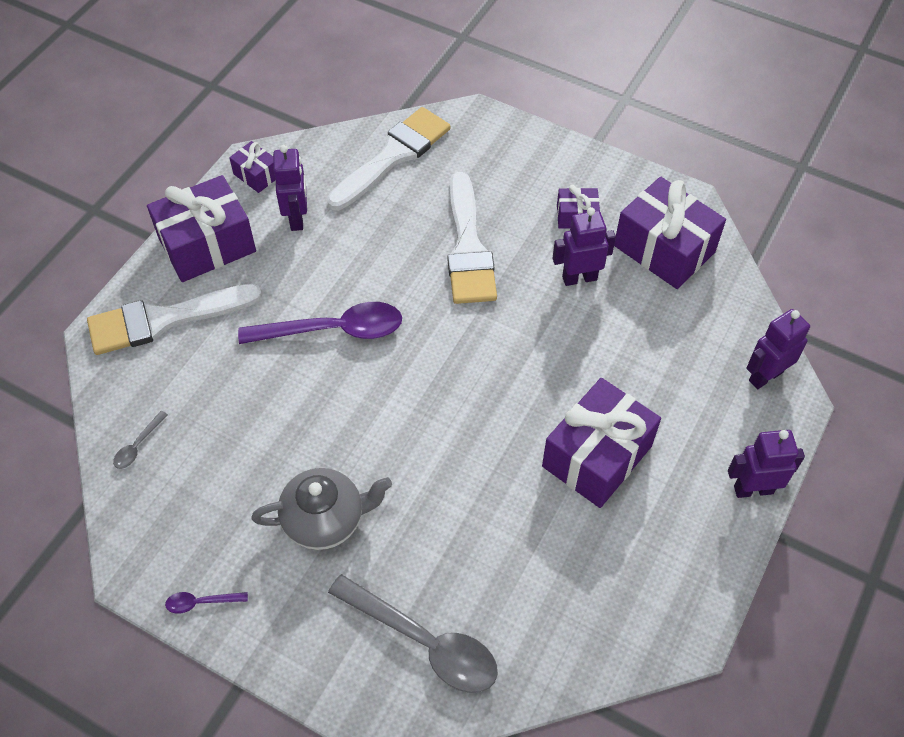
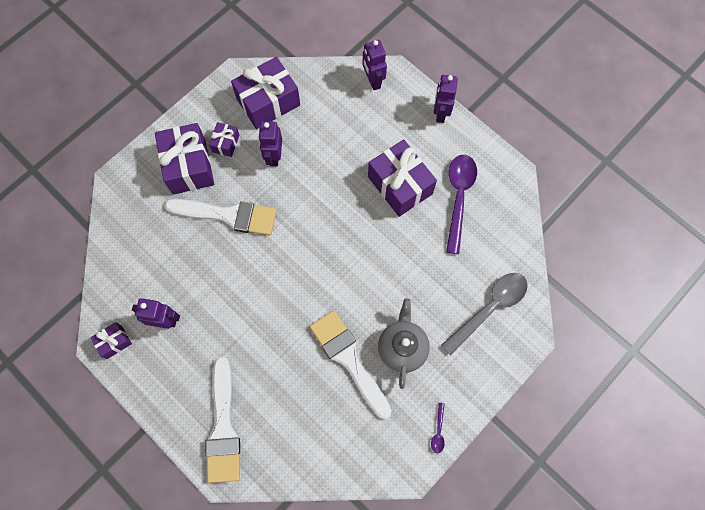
camera: 75 degrees left, 15 degrees up
grey spoon [113,411,168,469] -> none
purple gift [147,175,256,282] -> purple gift moved to [155,123,214,195]
purple spoon [238,302,402,344] -> purple spoon moved to [446,155,477,254]
white brush [327,107,451,210] -> white brush moved to [310,310,392,419]

